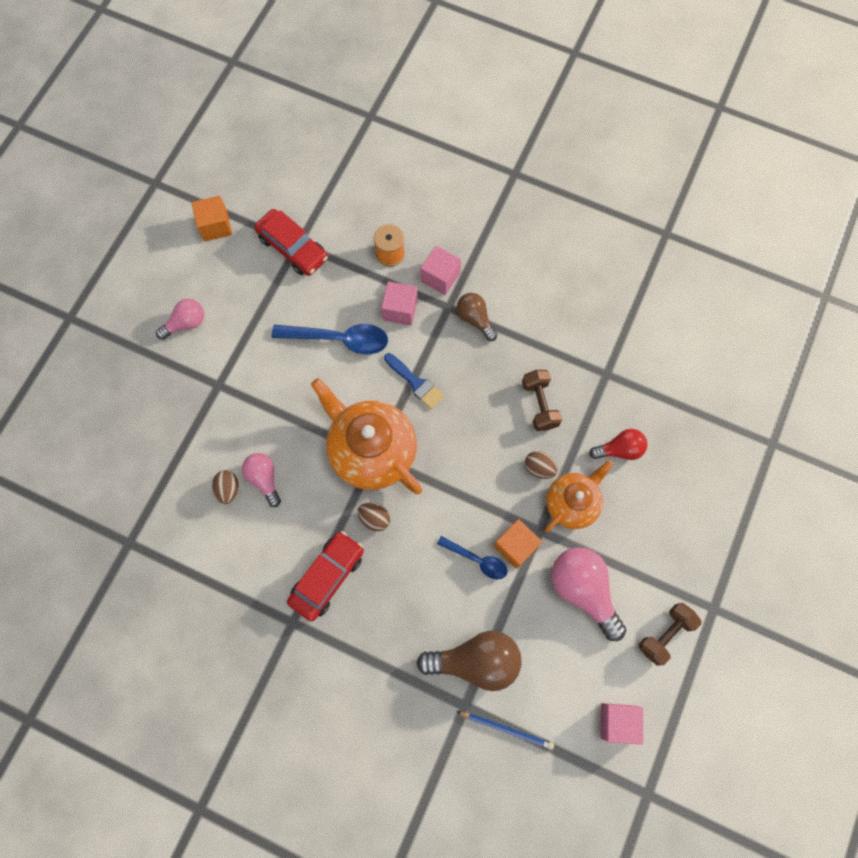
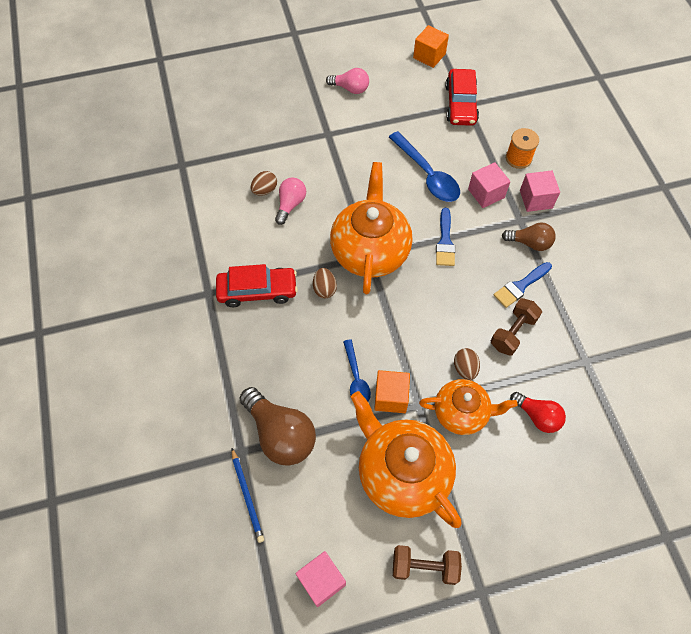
camera: 50 degrees right, 10 degrees down
brown light bulb [456,293,497,341] -> brown light bulb turned 90 degrees clockwise [502,222,556,251]
pink light bulb [551,547,626,641] -> orange teapot [351,391,461,528]
none -> blue brush [494,262,552,308]

